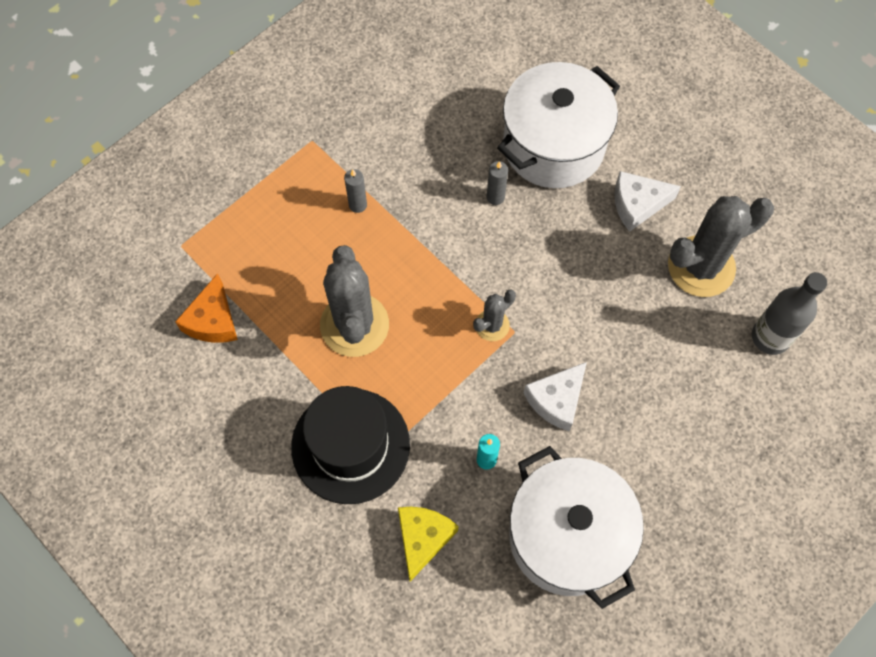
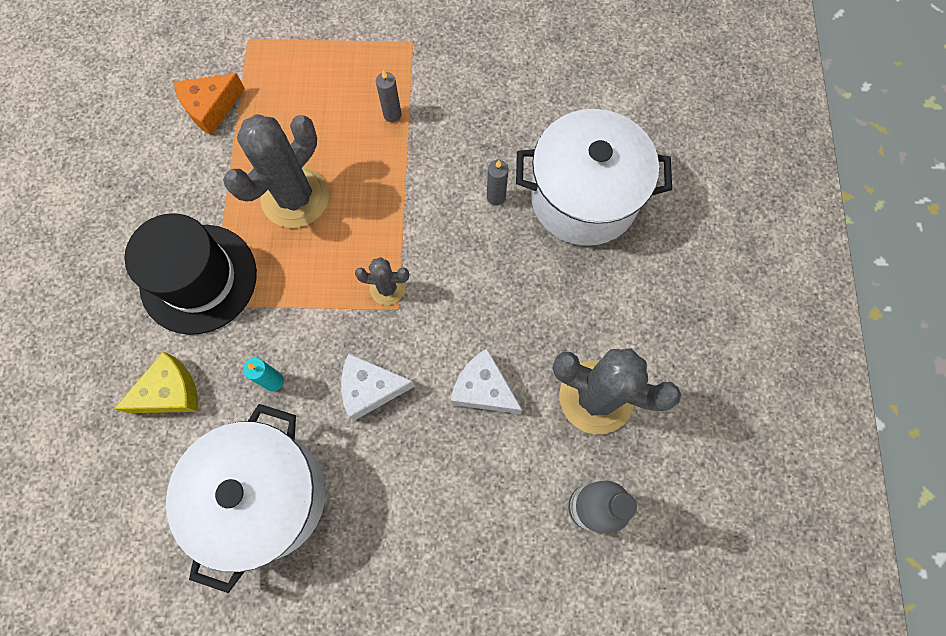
camera: 45 degrees right, 5 degrees up
white cheese [614,171,681,232] -> white cheese moved to [451,348,522,414]

